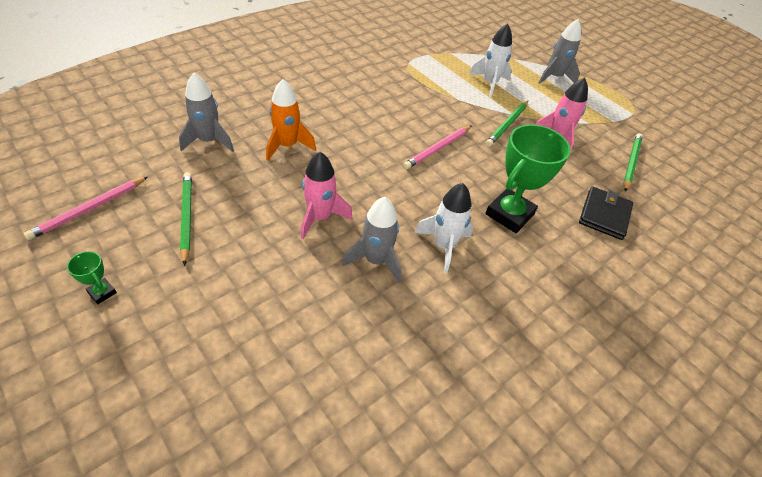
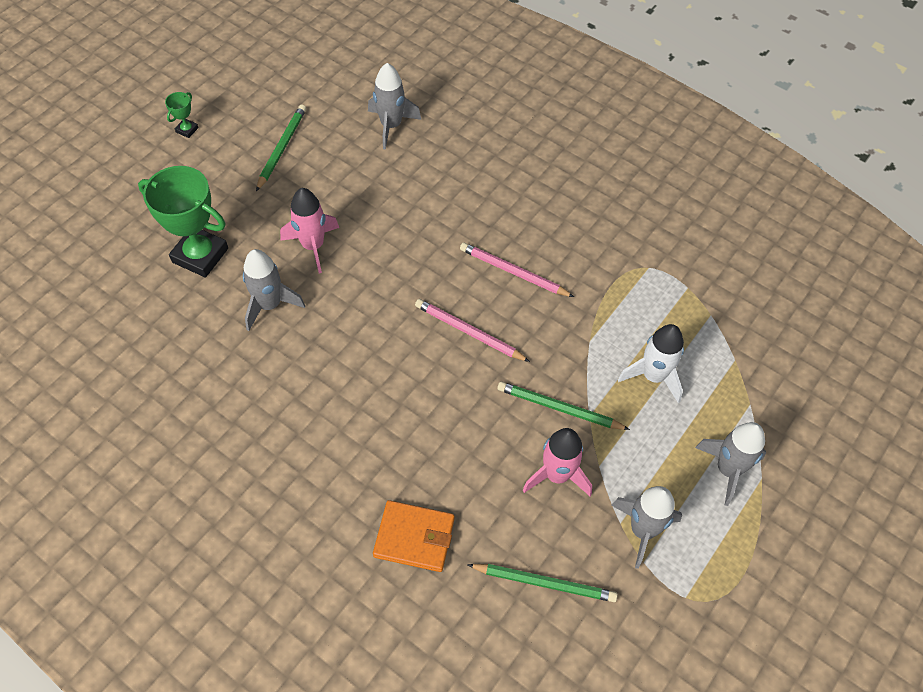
camera: 80 degrees right, 10 degrees up
pink pencil [24,177,148,240] -> pink pencil moved to [460,243,574,297]
green pencil [180,172,192,266] -> green pencil turned 45 degrees counterclockwise [256,105,306,191]
orange rocket [266,79,316,160] -> none
white rocket [415,183,473,273] -> none
green trophy [485,124,571,233] -> green trophy moved to [138,166,228,278]
black wallet [579,186,633,240] -> orange wallet [373,500,455,572]
none -> grey rocket [611,486,682,569]

